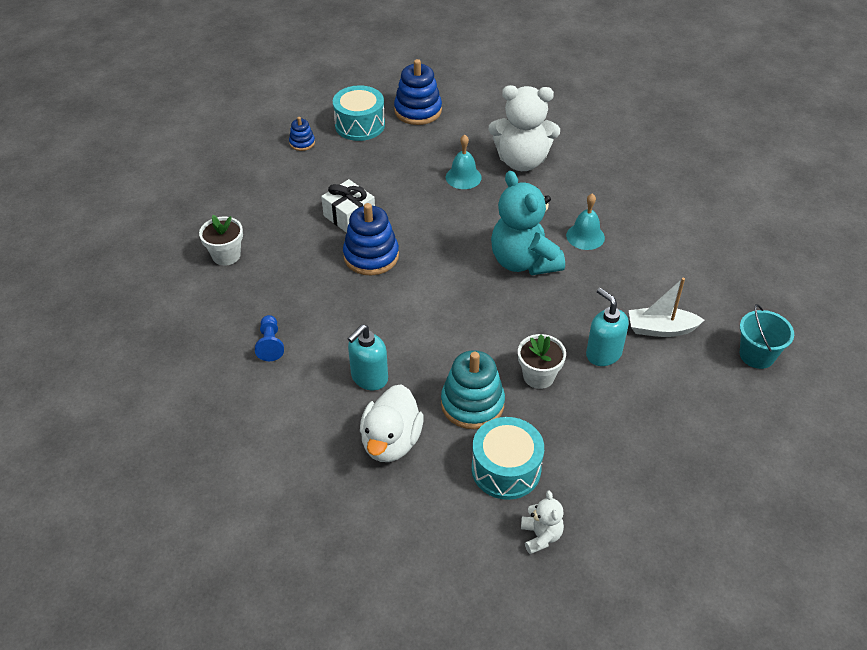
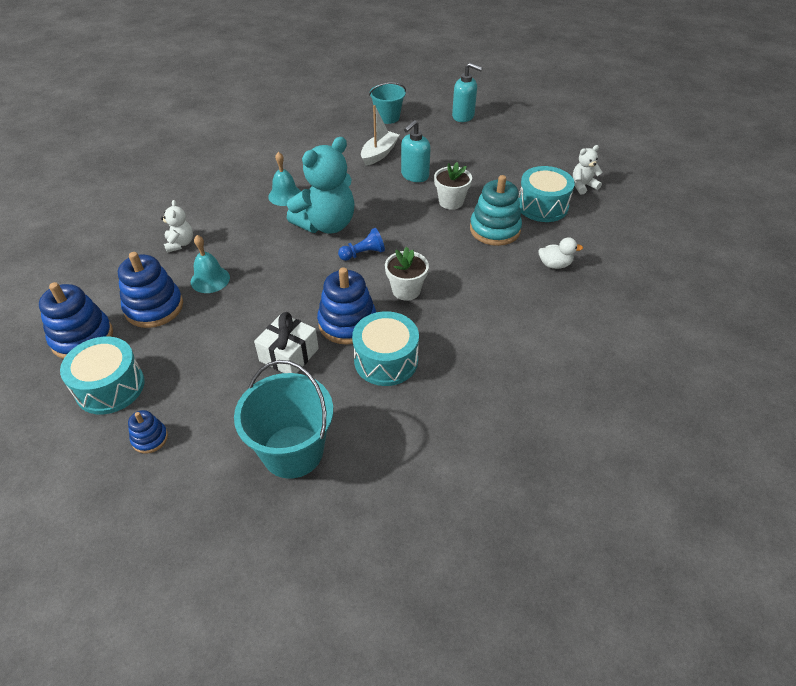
camera: 105 degrees left, 0 degrees up
white flower pot [199,215,243,266] -> white flower pot moved to [385,246,429,301]
blue pawn [255,315,284,361] -> blue pawn moved to [338,228,385,261]
turquoise soap dispenser [348,325,388,390] -> turquoise soap dispenser moved to [452,63,483,122]
white duck [360,384,424,462] -> white duck [538,237,583,269], size x0.55
white teddy bear [489,85,560,171] -> white teddy bear [161,200,193,253], size x0.47
white boat [629,278,704,337] -> white boat turned 135 degrees counterclockwise [361,105,399,166]
none -> blue stacking toy [118,252,183,328]
none -> turquoise bucket [234,360,333,479]
none -> turquoise drum [352,311,419,386]

